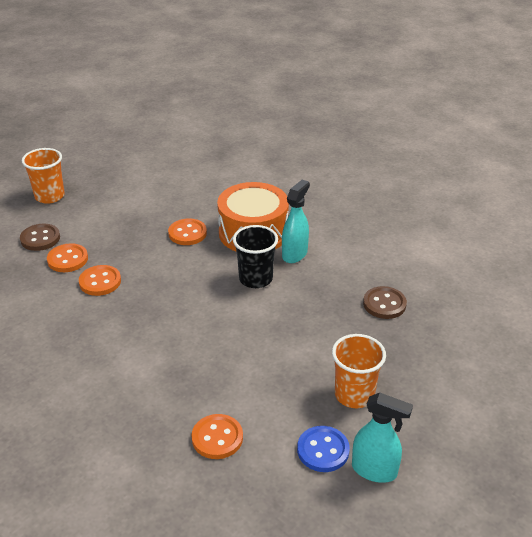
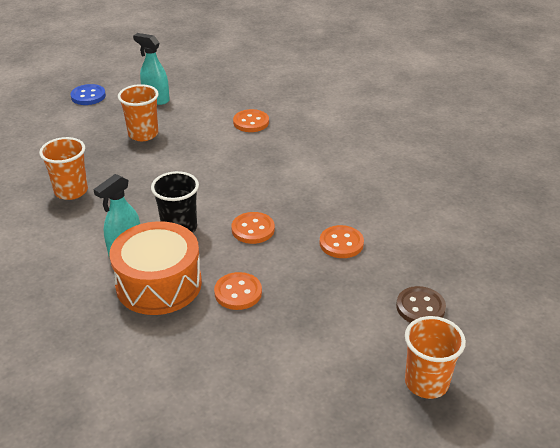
camera: 170 degrees left, 0 degrees up
orange button [47,243,88,272] -> orange button moved to [231,212,275,244]
blue button [297,426,350,472] -> blue button moved to [70,84,106,105]
brown button [363,286,407,319] -> orange cup [39,137,88,200]

